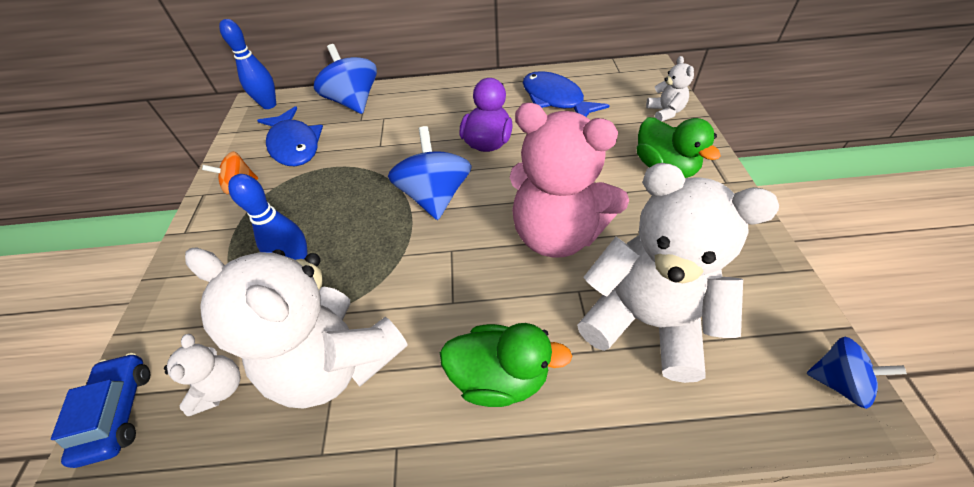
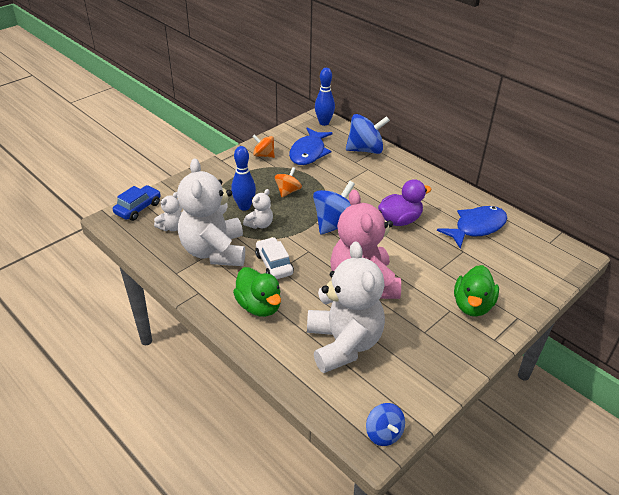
camera: 45 degrees right, 10 degrees down
blue spinning top [314,44,377,114] -> blue spinning top turned 60 degrees clockwise [346,114,390,154]
blue fish [523,71,610,117] -> blue fish turned 45 degrees clockwise [437,206,507,249]
white teddy bear [646,56,694,122] -> white teddy bear moved to [243,189,273,229]
none -> white car [255,237,294,279]
none -> orange spinning top [275,167,302,197]

